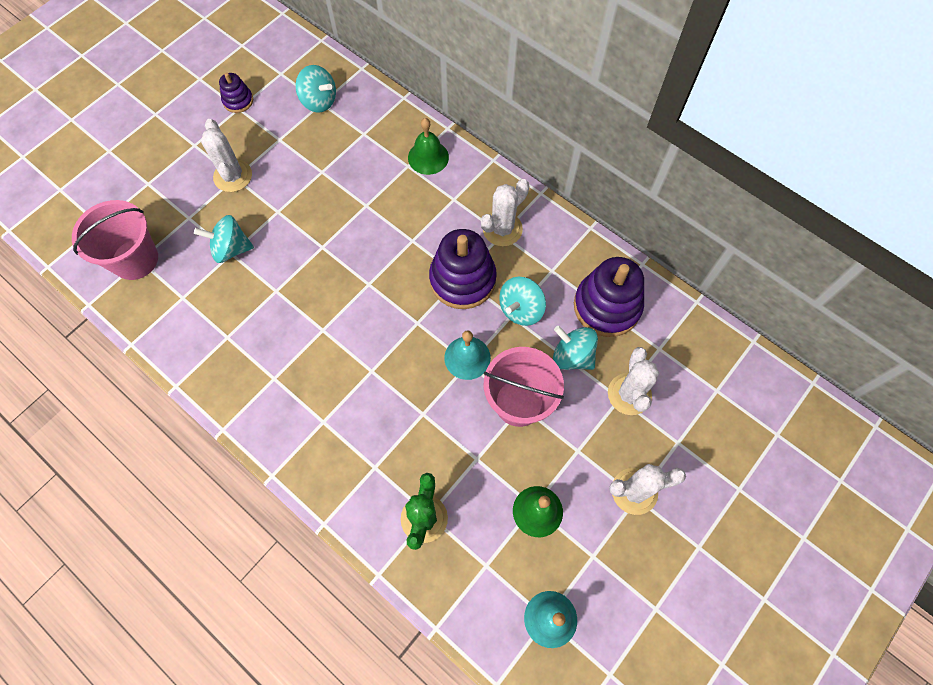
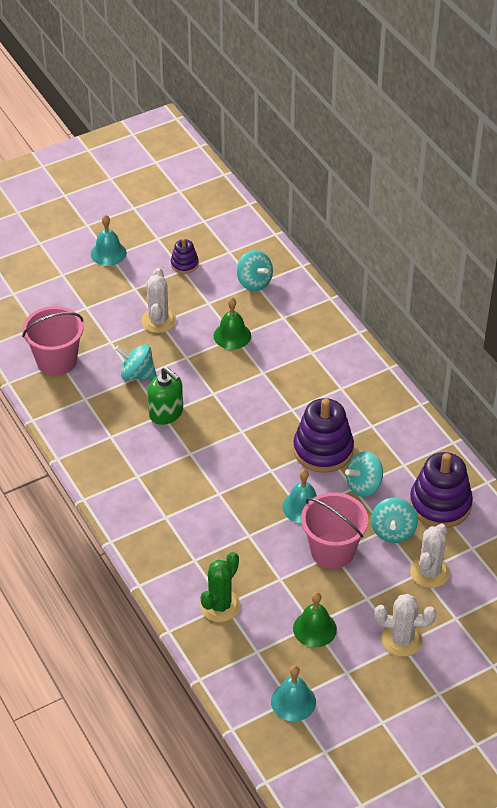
camera: 20 degrees right, 20 degrees down
green bell [408,118,449,175] -> green bell moved to [214,298,251,350]
white cactus [481,179,529,246] -> none
turquoise spinning top [553,326,598,370] -> turquoise spinning top turned 135 degrees counterclockwise [371,498,418,543]
none -> turquoise bell [91,215,127,266]
none -> green soap dispenser [147,367,183,425]

